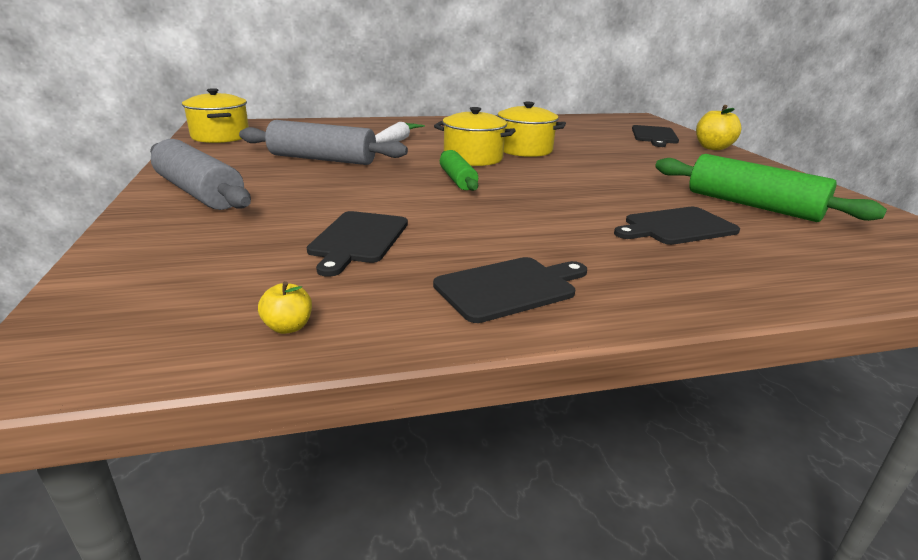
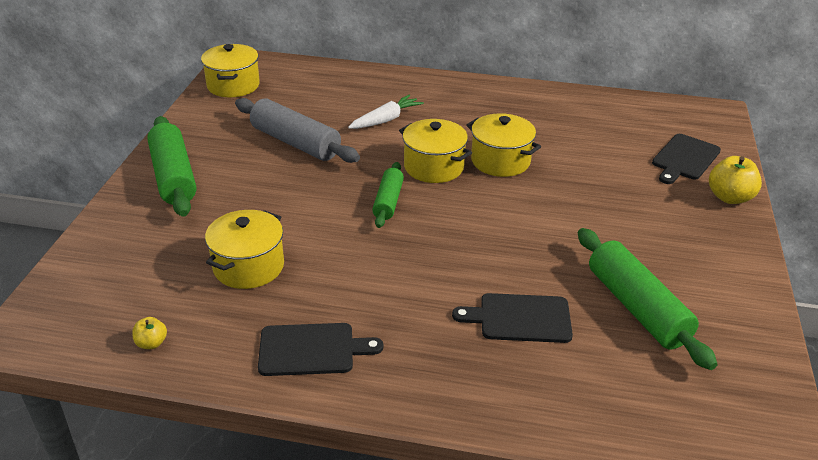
camera: 25 degrees right, 10 degrees up
grey rolling pin [150,139,251,210] -> green rolling pin [147,116,196,217]
black cutting board [307,211,408,277] -> yellow pot [205,210,284,289]

